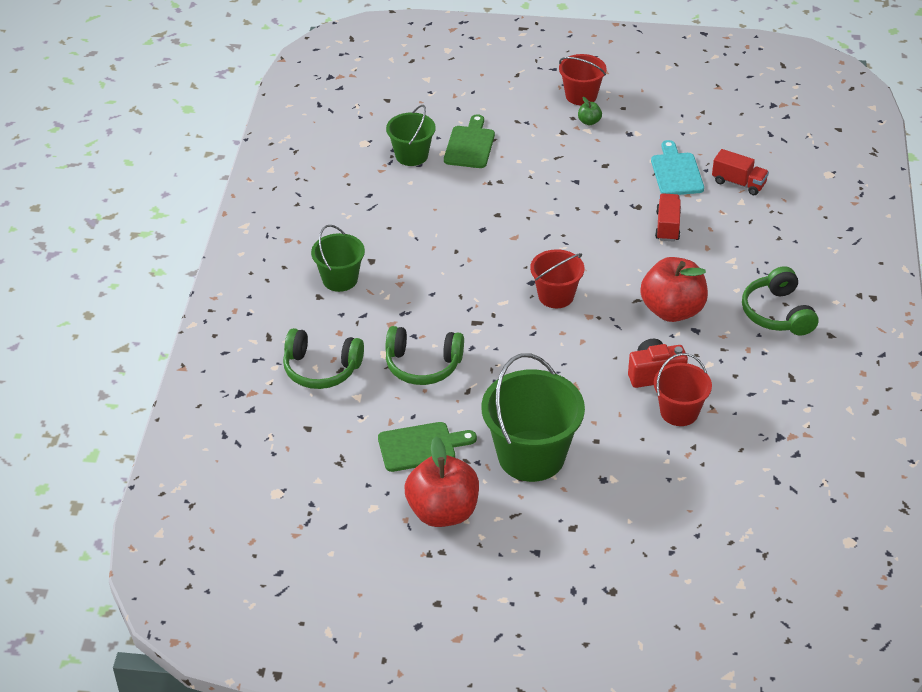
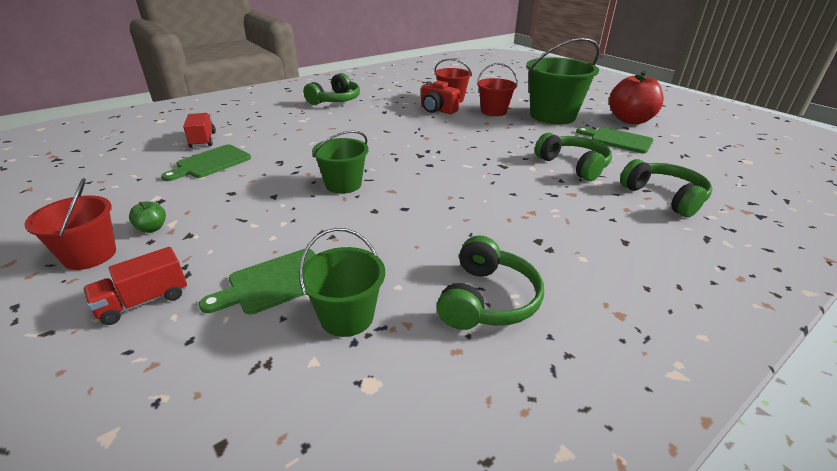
camera: 135 degrees left, 10 degrees down
green bucket [311,225,365,292] -> green bucket moved to [312,130,369,194]
red bucket [530,249,584,308] -> red bucket moved to [477,63,518,116]
red apple [641,257,708,322] -> none
turquoise cutting board [651,140,704,195] -> green cutting board [161,145,251,181]
red truck [655,193,681,242] -> red truck moved to [83,247,187,325]
none -> green headphones [437,235,544,330]

